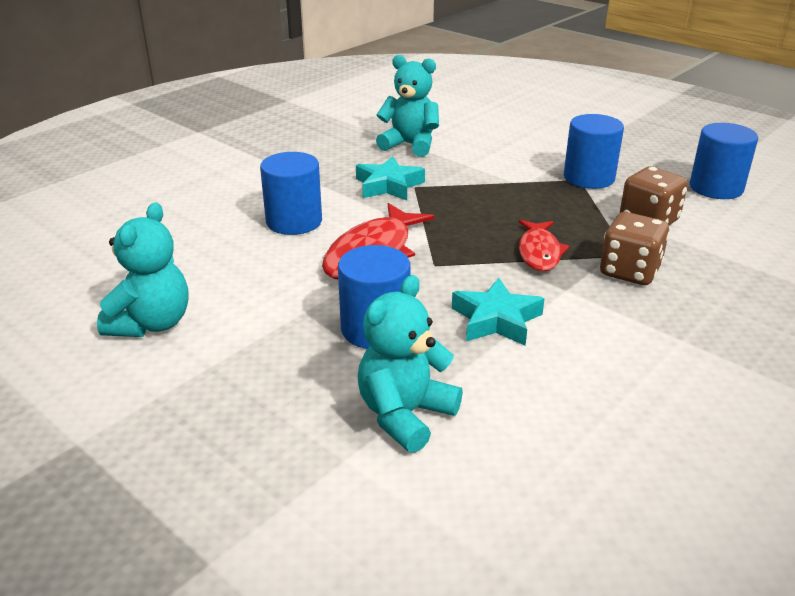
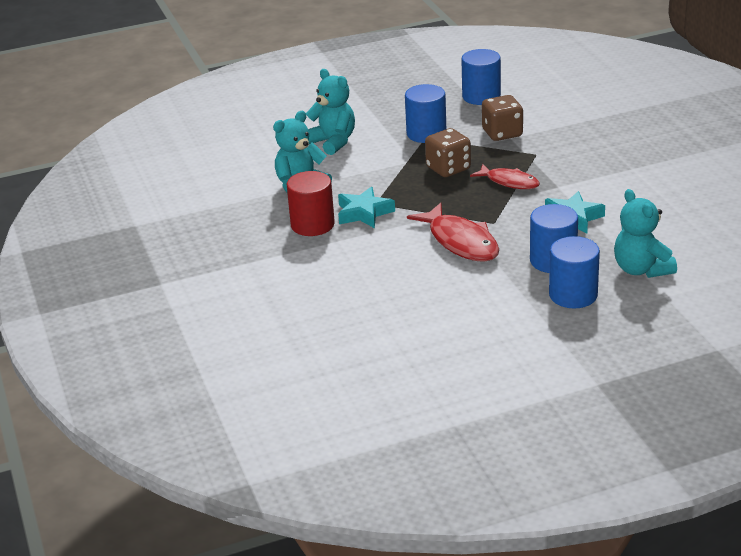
camera: 60 degrees left, 0 degrees up
turquoise teddy bear [97,202,189,337] -> turquoise teddy bear moved to [306,69,355,155]
blue cylinder [260,152,322,235] -> blue cylinder moved to [549,236,600,308]
brown dice [600,212,670,285] -> brown dice moved to [425,128,471,177]
none -> red cylinder [287,171,335,236]

